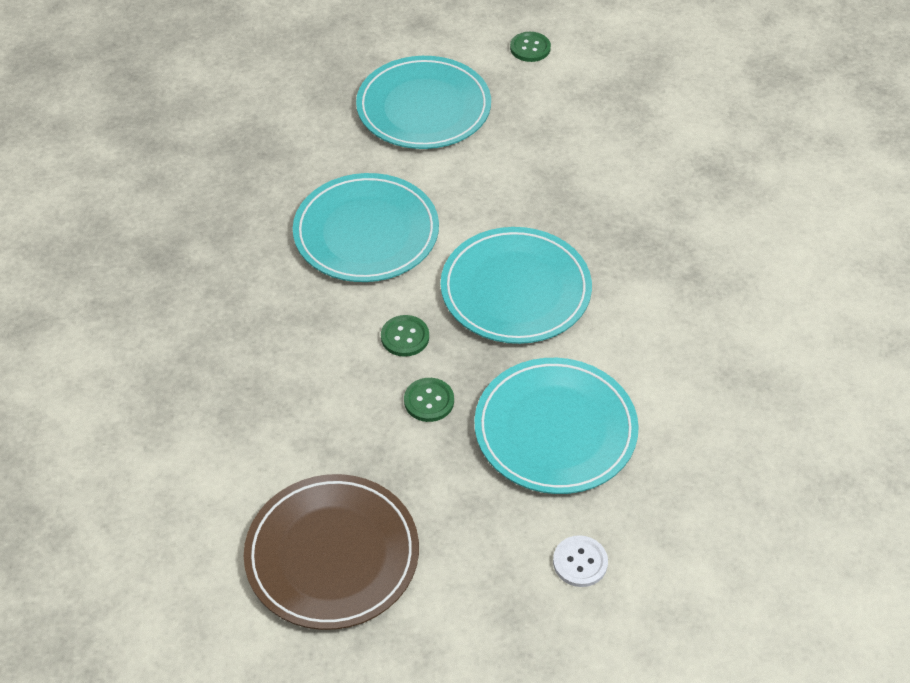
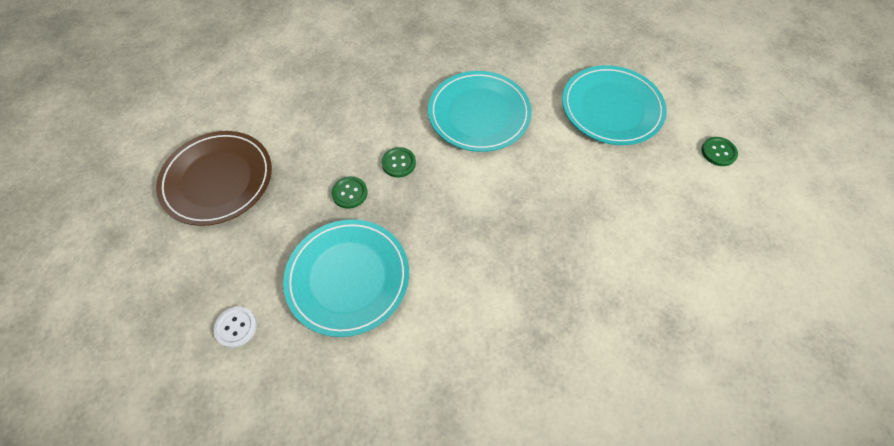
camera: 70 degrees right, 10 degrees up
turquoise plate [441,227,592,344] -> none

